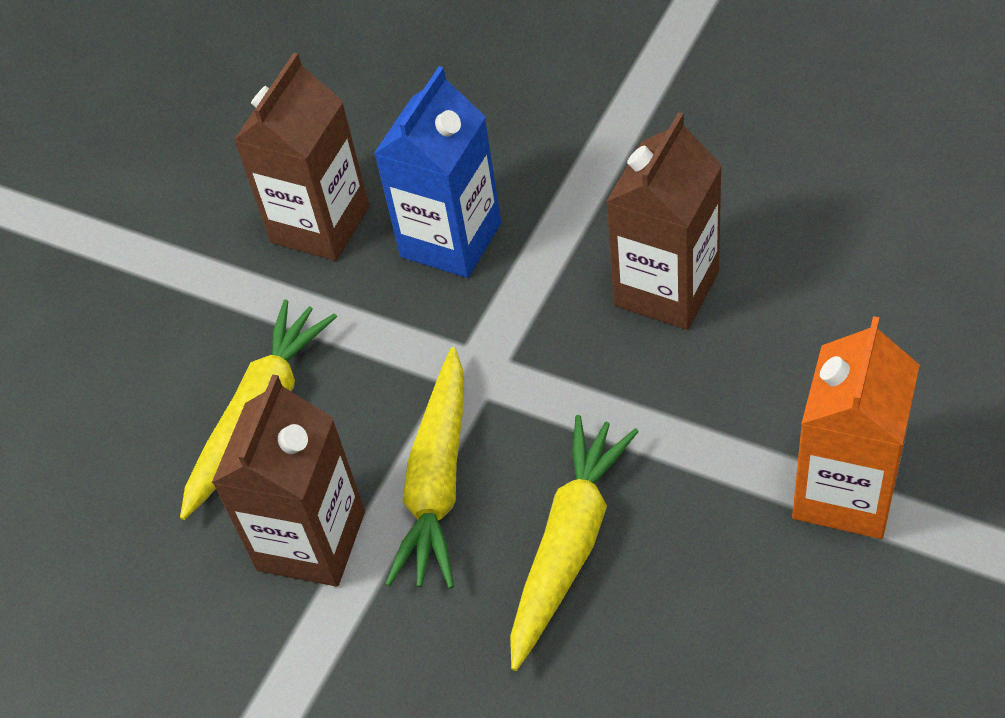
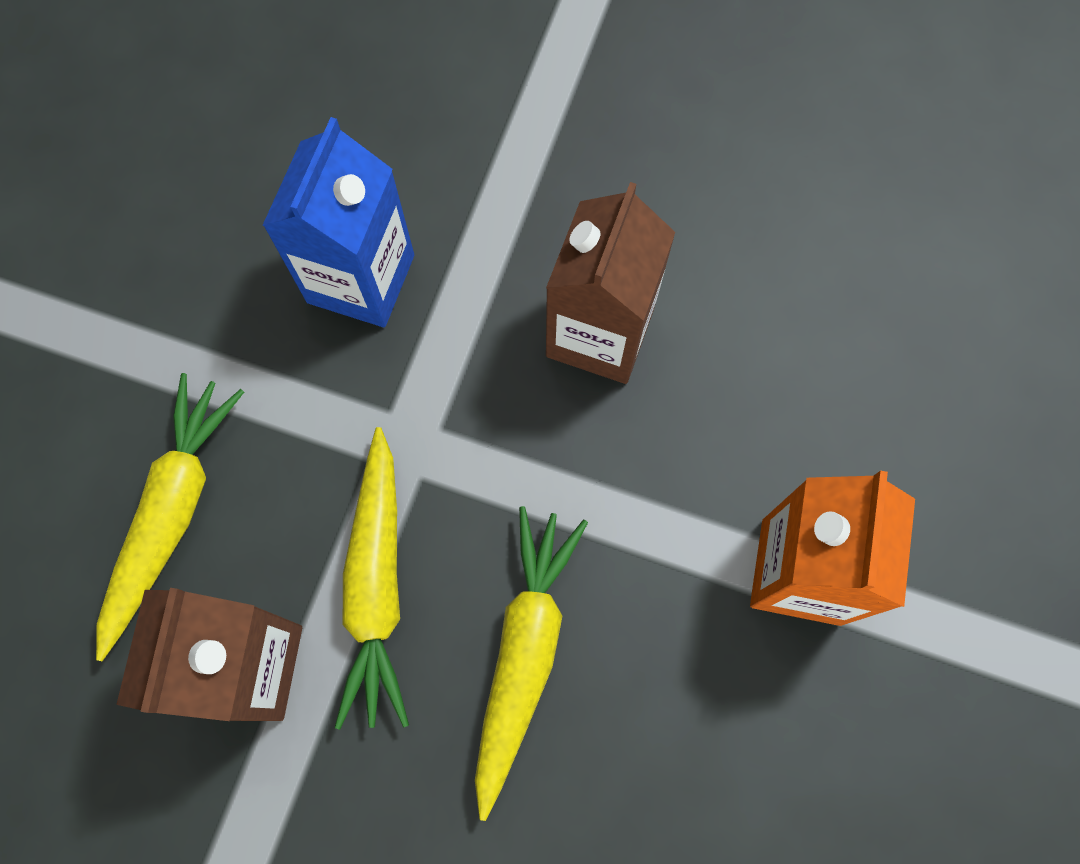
camera: 15 degrees left, 20 degrees up
brown carton [233,53,369,261] -> none

